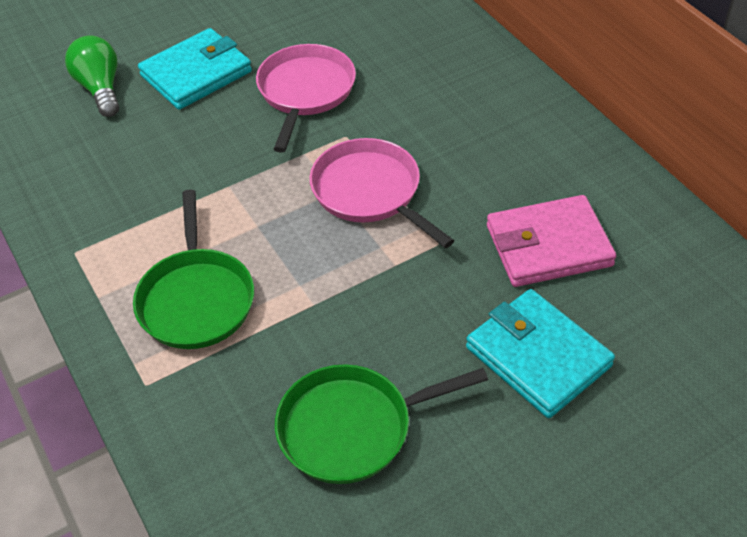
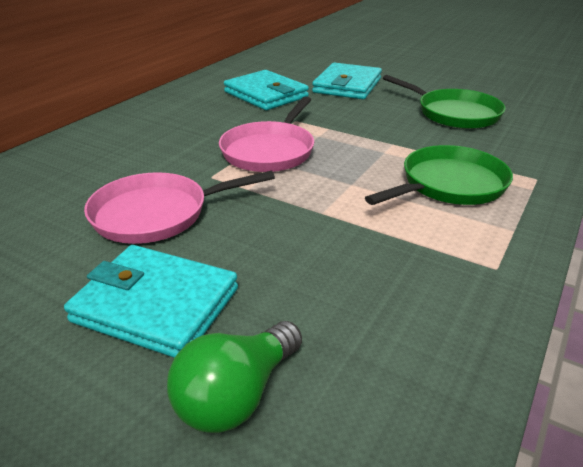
camera: 120 degrees left, 15 degrees down
pink wallet [487,195,616,287] -> turquoise wallet [224,70,309,110]

